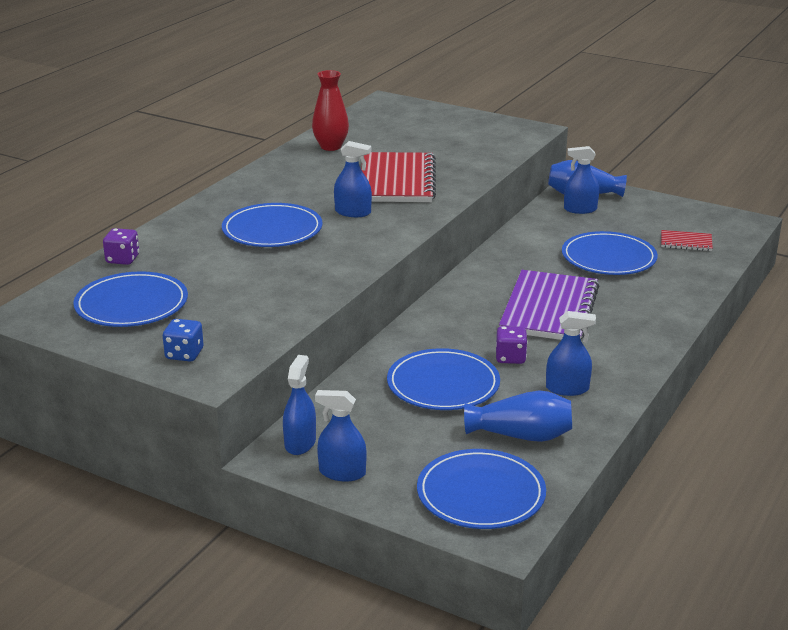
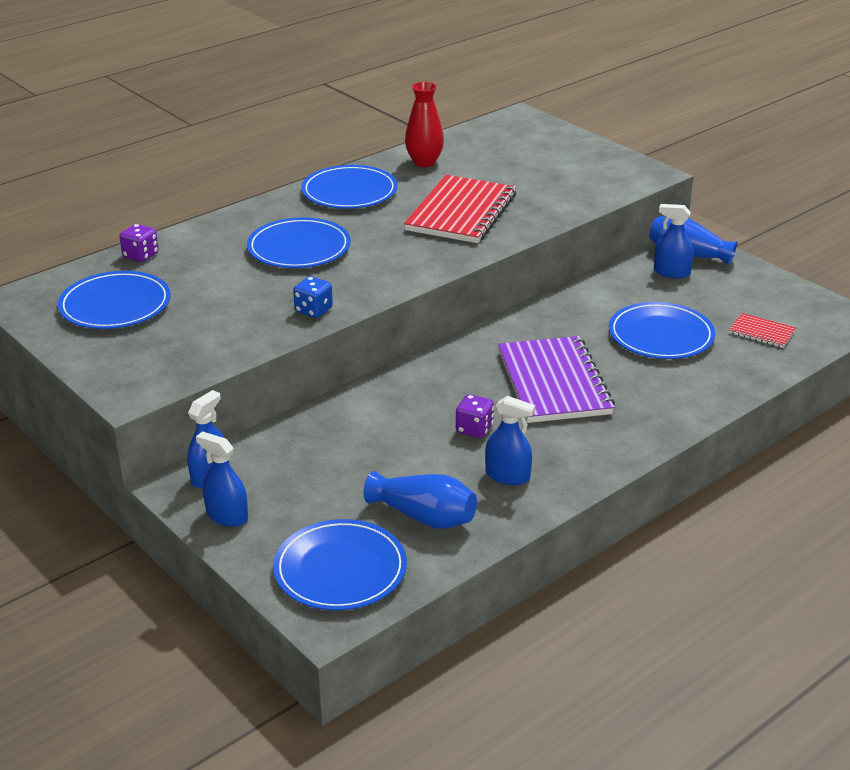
camera: 20 degrees right, 5 degrees up
blue dice [163,319,203,362] -> blue dice moved to [293,276,333,318]
blue spray bottle [334,141,372,217] -> none
blue plate [387,348,500,410] -> blue plate moved to [301,165,398,209]
purple notebook [499,270,600,340] -> purple notebook turned 45 degrees counterclockwise [498,336,615,423]

